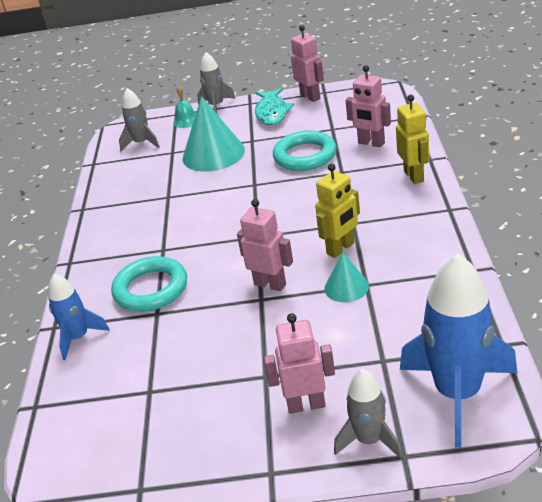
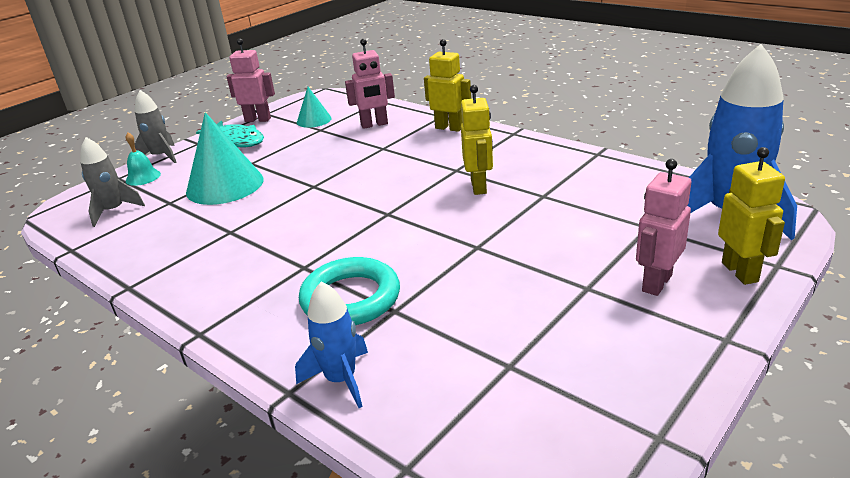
camera: 50 degrees left, 5 degrees down
pink robot [237,199,293,291] -> none
turquoise ring [273,130,337,171] -> none
turquoise cone [324,252,369,302] -> turquoise cone moved to [297,87,332,128]
grey rocket [334,369,403,458] -> yellow robot [718,147,785,285]

